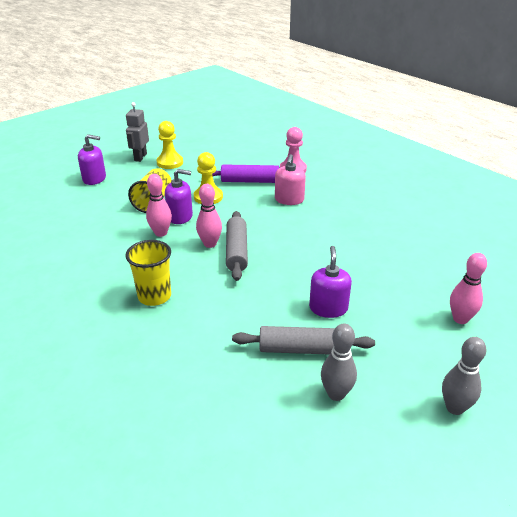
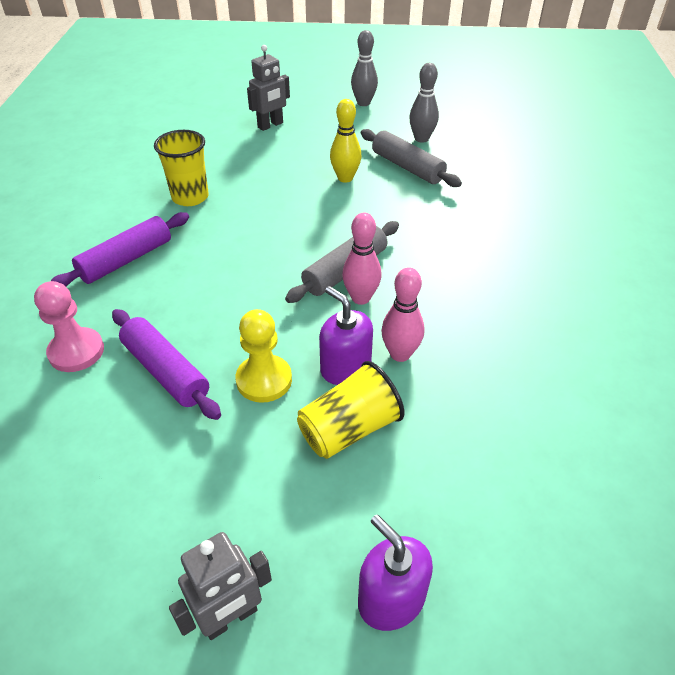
camera: 135 degrees left, 10 degrees up
yellow cup [126,240,171,306] -> yellow cup moved to [154,130,209,206]
yellow pawn [156,121,183,169] -> none
pink soap dispenser [275,154,306,205] -> none
purple soap dispenser [309,246,352,318] -> yellow bowling pin [330,99,361,183]
pink bowling pin [450,253,487,324] -> grey robot [247,45,290,131]
none -> purple rolling pin [51,212,189,286]

